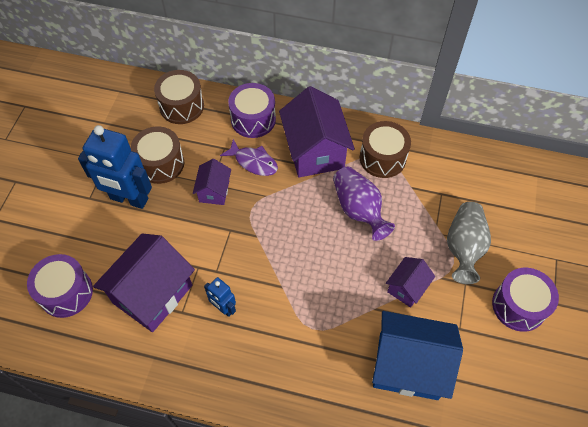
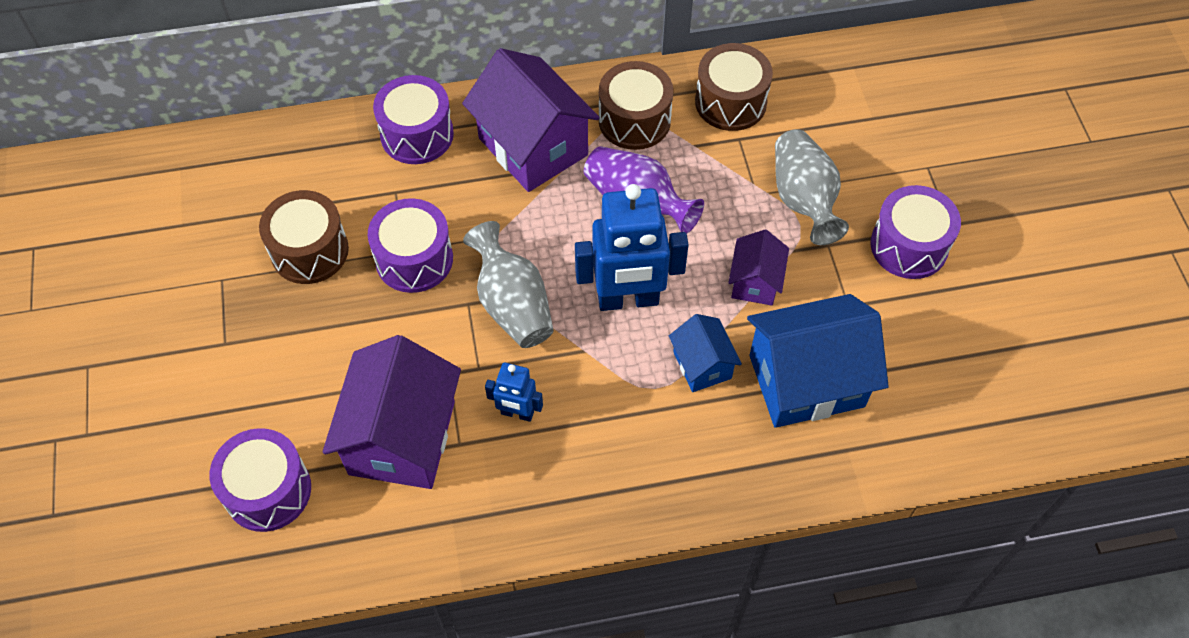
camera: 25 degrees left, 0 degrees up
blue robot [78,125,152,209] -> blue robot moved to [575,184,689,311]
brown drum [154,70,204,124] -> brown drum moved to [695,43,773,131]
purple house [193,159,231,205] -> purple drum [368,198,453,293]
purple fish [220,139,278,176] -> none
none -> grey vase [463,221,553,348]
none -> blue house [669,314,742,392]

